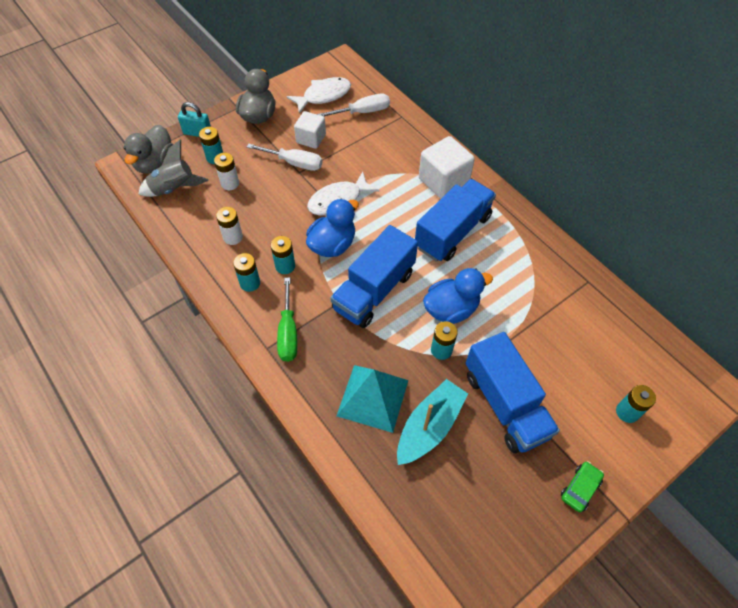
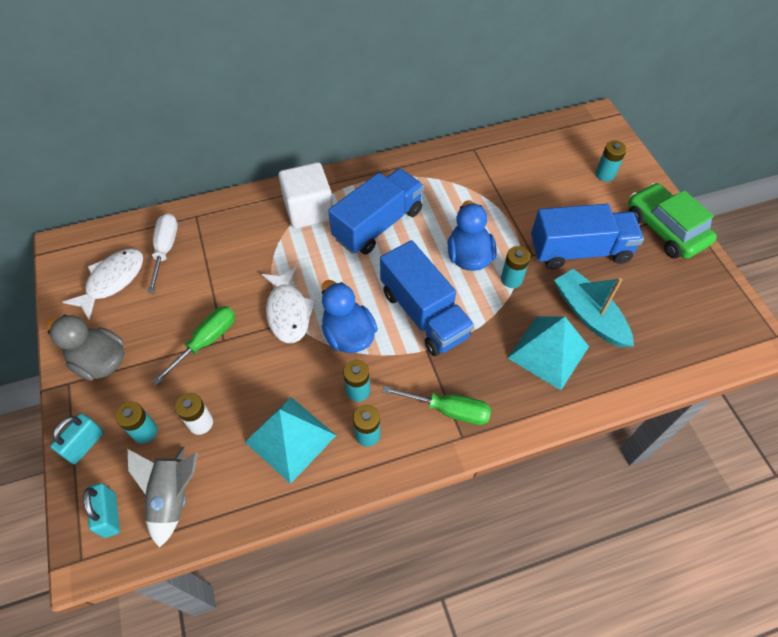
camera: 70 degrees left, 0 degrees up
grey duck [124,125,173,174] -> turquoise padlock [83,483,120,538]
white battery [216,207,243,245] -> turquoise pyramid [245,397,336,484]
white screwdriver [247,144,322,171] -> green screwdriver [152,306,235,385]
white fish [286,77,351,114] -> white fish turned 45 degrees clockwise [63,248,143,320]
white cube [294,111,326,149] -> none
blue truck [415,179,496,262] -> blue truck turned 75 degrees clockwise [328,168,424,255]
green car [561,461,604,512] -> green car [628,183,717,259], size x2.05

